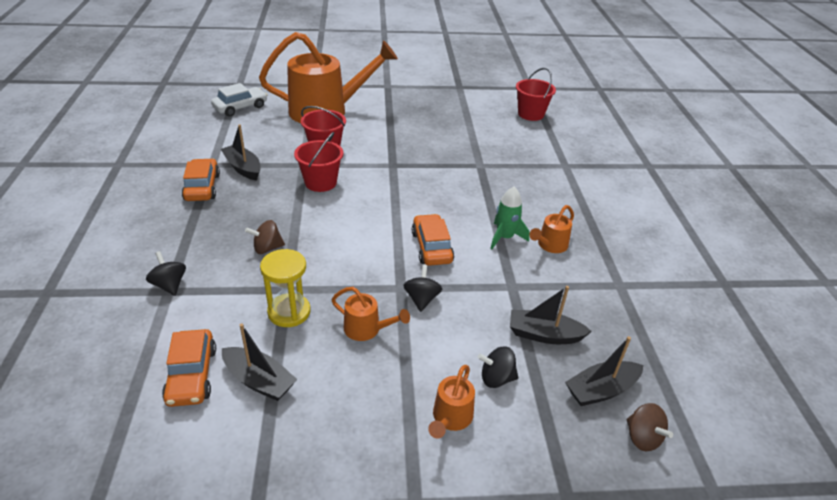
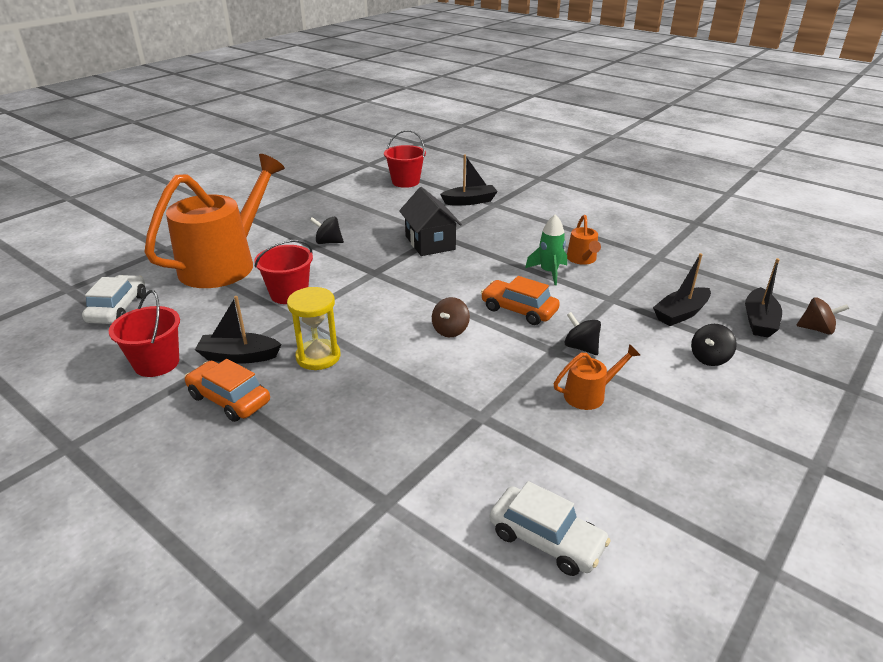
camera: 45 degrees left, 5 degrees down
black spinning top [146,251,186,296] -> black spinning top moved to [310,217,344,244]
orange car [162,329,216,407] -> white car [489,481,611,576]
black boat [222,324,297,401] -> black boat moved to [440,154,498,206]
brown spinning top [245,220,285,254] -> brown spinning top moved to [432,297,470,337]
yellow hourglass [260,249,311,327] -> yellow hourglass moved to [287,287,341,370]
red bucket [294,132,344,192] -> red bucket moved to [109,290,180,377]
orange watering can [428,365,475,439] -> none
none -> black house [399,187,462,256]

